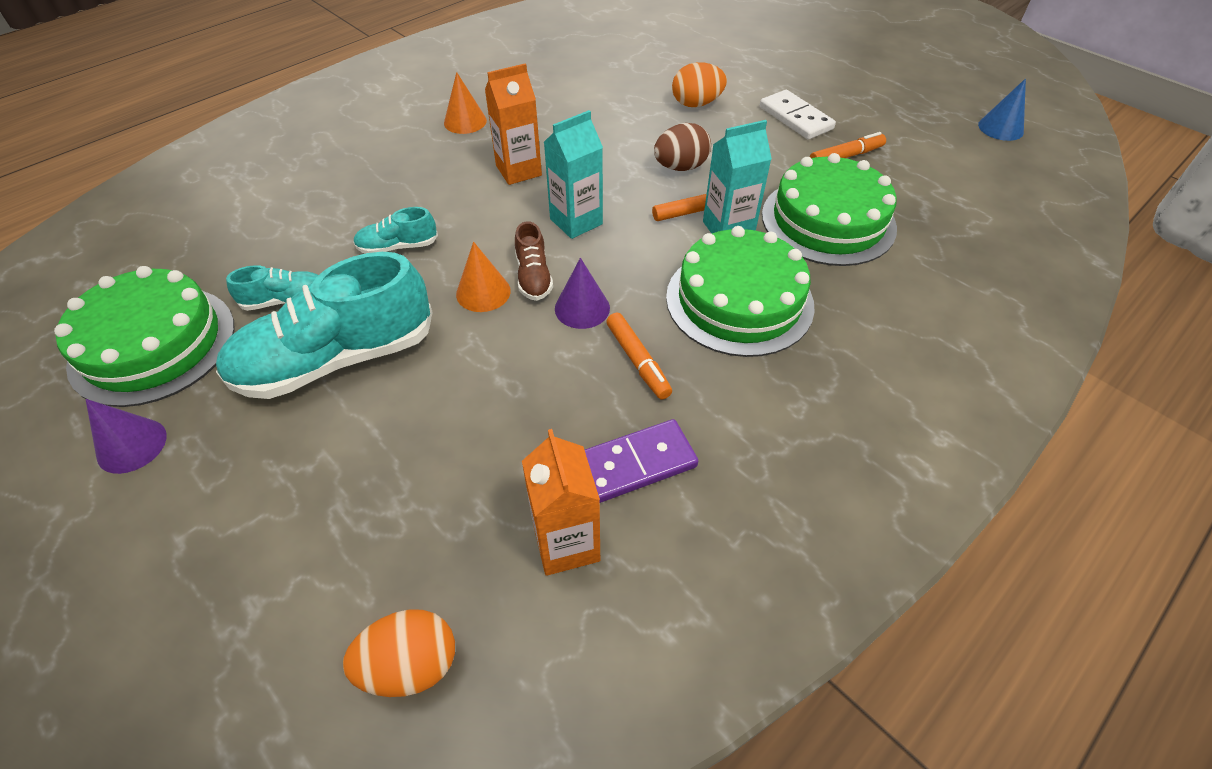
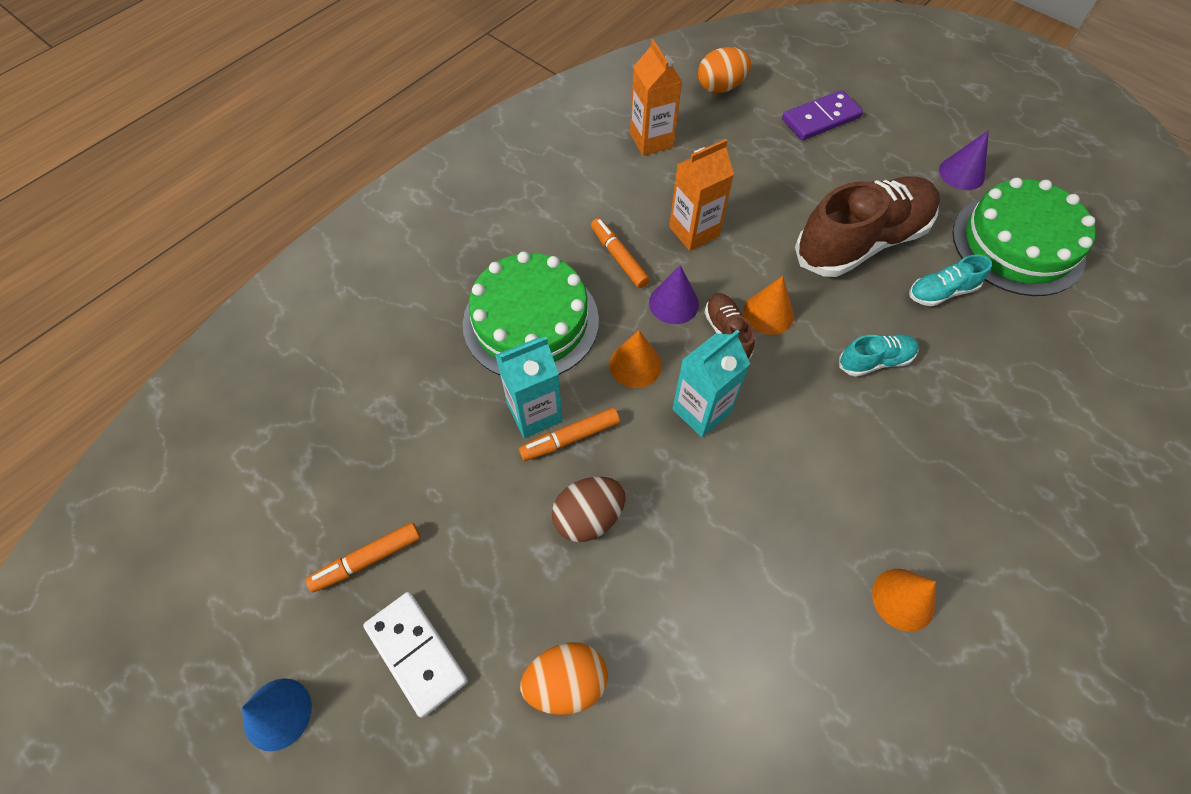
camera: 175 degrees right, 10 degrees up
turquoise shoe [216,252,433,399] -> brown shoe [795,176,940,277]
orange carton [485,63,542,185] -> orange carton moved to [669,139,734,251]
purple domino [585,419,698,503] -> purple domino moved to [782,90,863,140]
green cake [762,153,897,266] -> none
blue cone [978,78,1026,141] -> blue cone moved to [242,678,312,751]
none -> orange cone [609,330,662,388]

